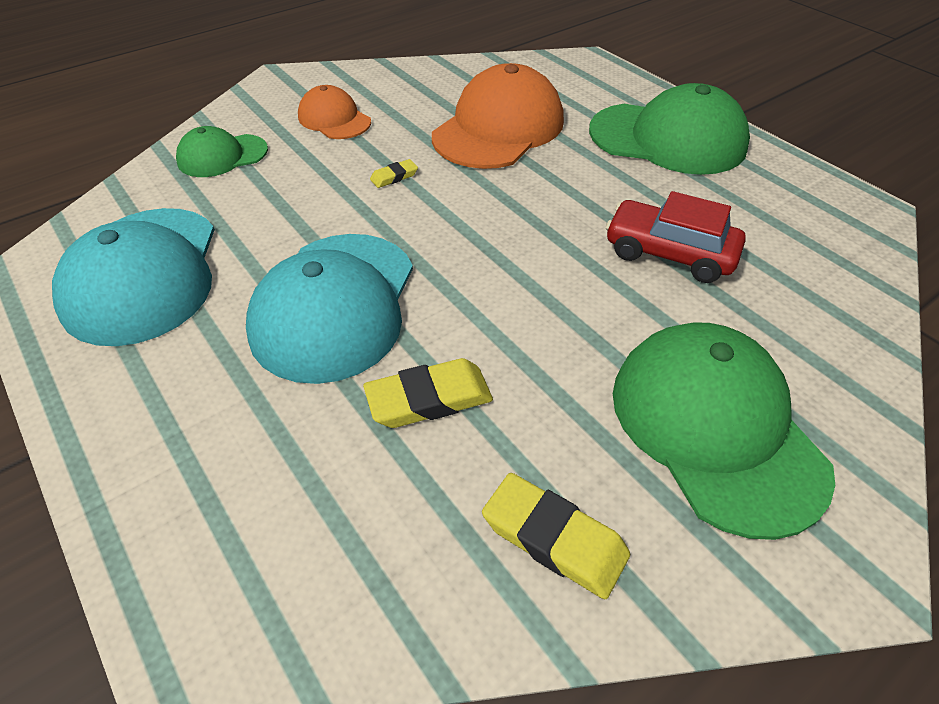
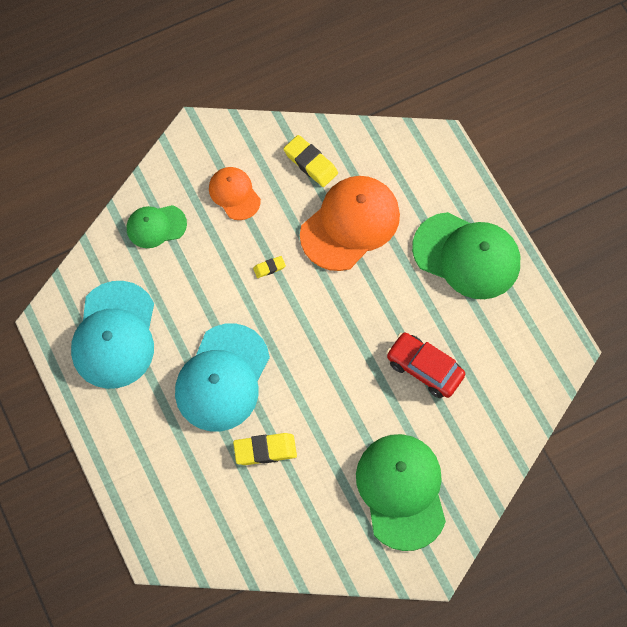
camera: 10 degrees right, 20 degrees up
yellow eraser [482,473,630,599] -> yellow eraser moved to [283,135,338,187]

